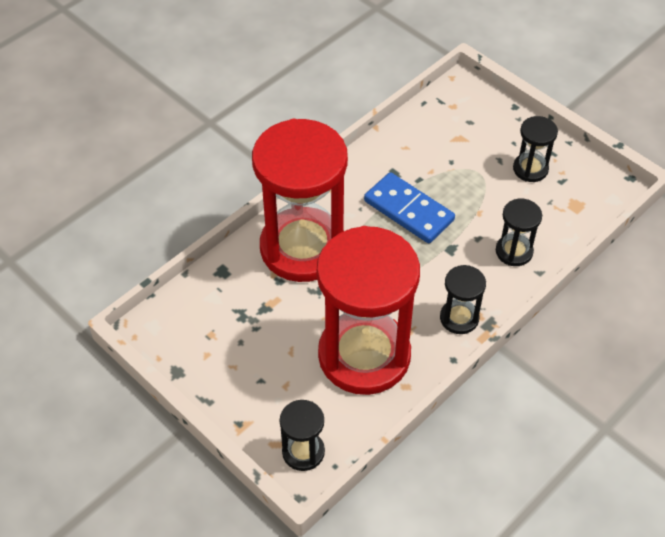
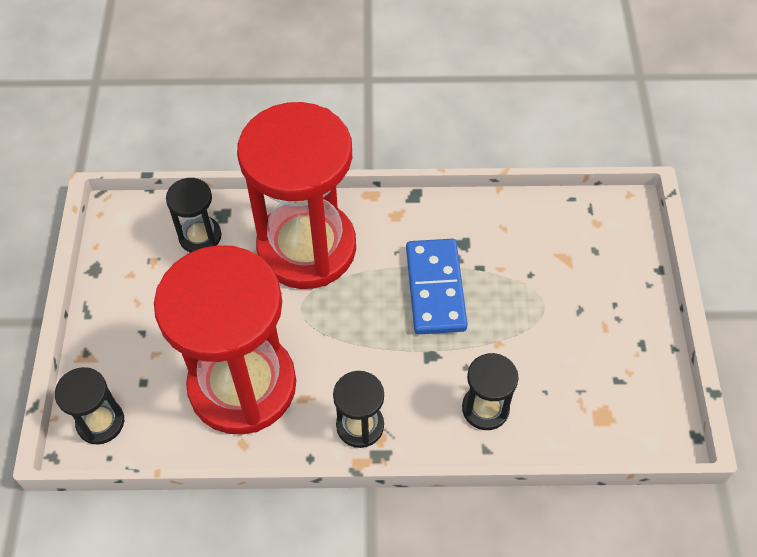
camera: 45 degrees right, 5 degrees up
black hourglass [513,116,558,182] -> black hourglass moved to [166,178,221,253]

